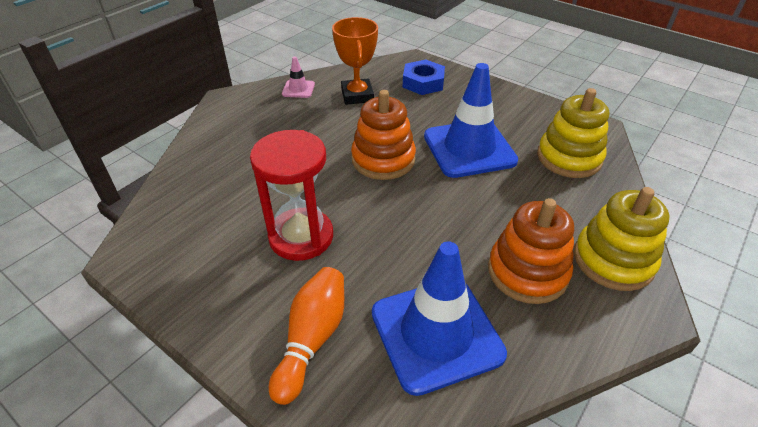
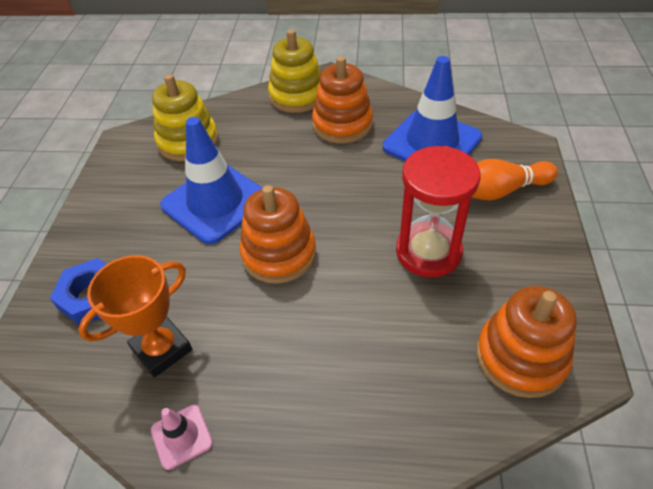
camera: 120 degrees left, 5 degrees up
none -> orange stacking toy [476,286,577,398]

